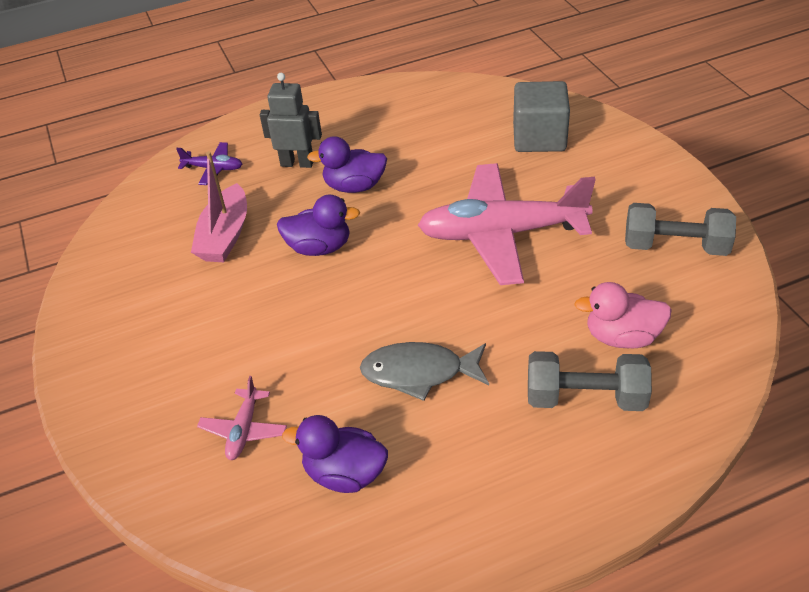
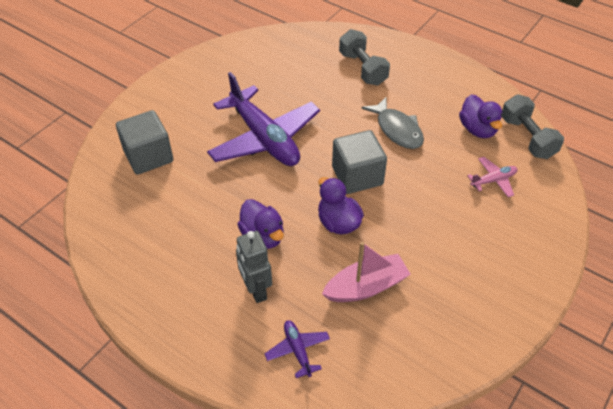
camera: 125 degrees left, 5 degrees up
pink plane [418,163,596,285] -> purple plane [207,72,320,166]
pink duck [574,282,672,348] -> none
grey dumbbell [625,203,736,256] -> grey dumbbell moved to [502,94,564,159]
none -> grey cube [332,130,387,194]

